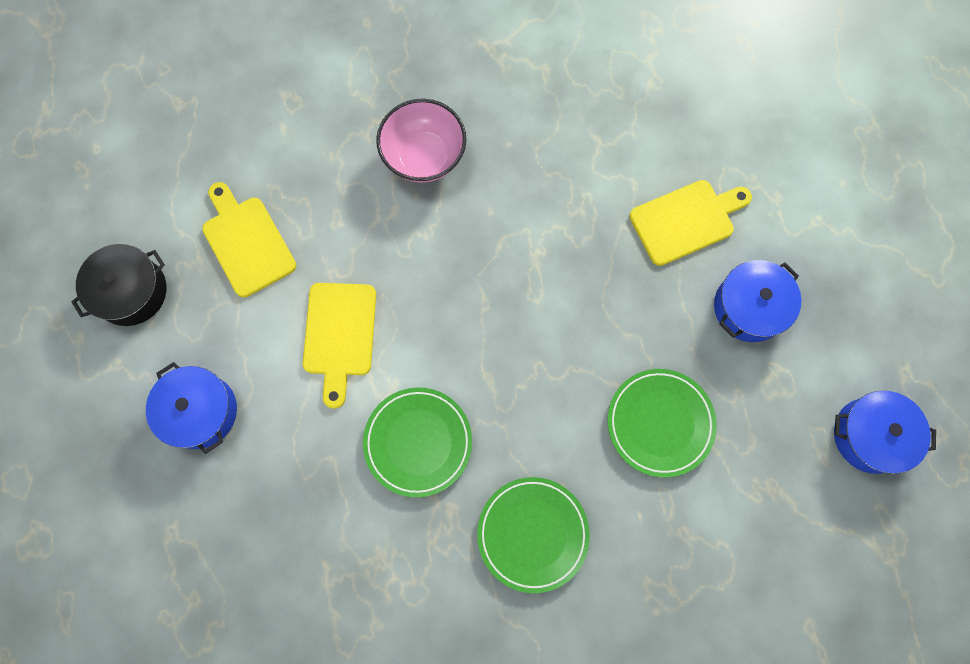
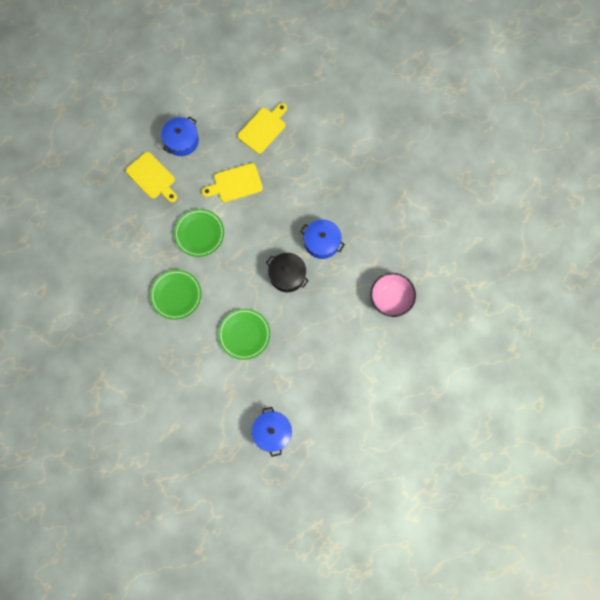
camera: 70 degrees right, 0 degrees up
black pot [71,244,167,326] -> black pot moved to [266,253,309,292]
pink bowl [376,99,466,183] -> pink bowl moved to [370,273,416,317]
yellow cutting board [630,180,752,266] -> yellow cutting board moved to [126,152,177,202]
blue pot [714,260,801,342] -> blue pot moved to [300,219,345,259]

